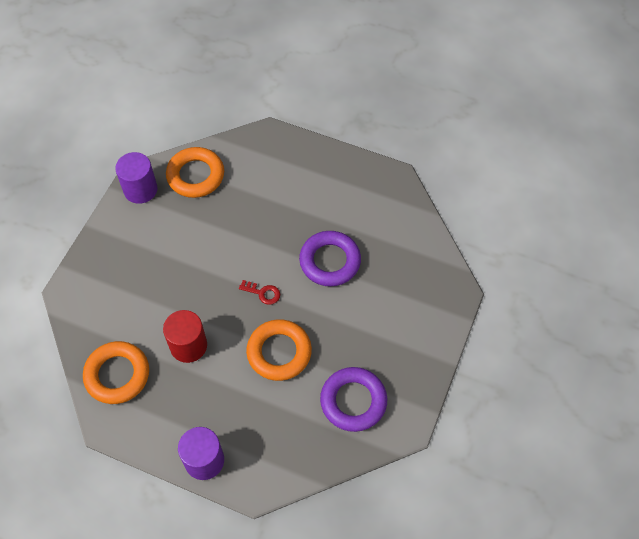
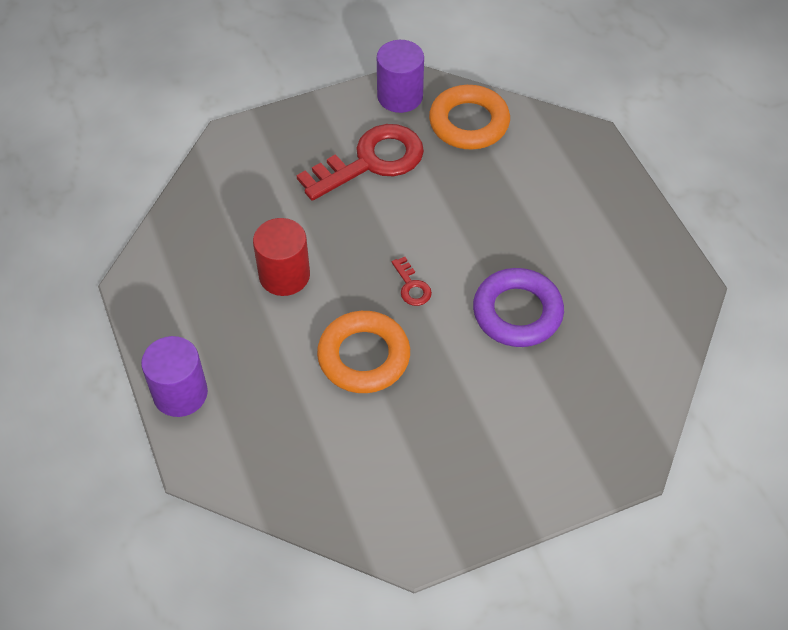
camera: 45 degrees right, 5 degrees down
orange ring [83,341,149,404] -> none
purple ring [320,367,387,432] -> none
none -> red key [296,124,424,201]

